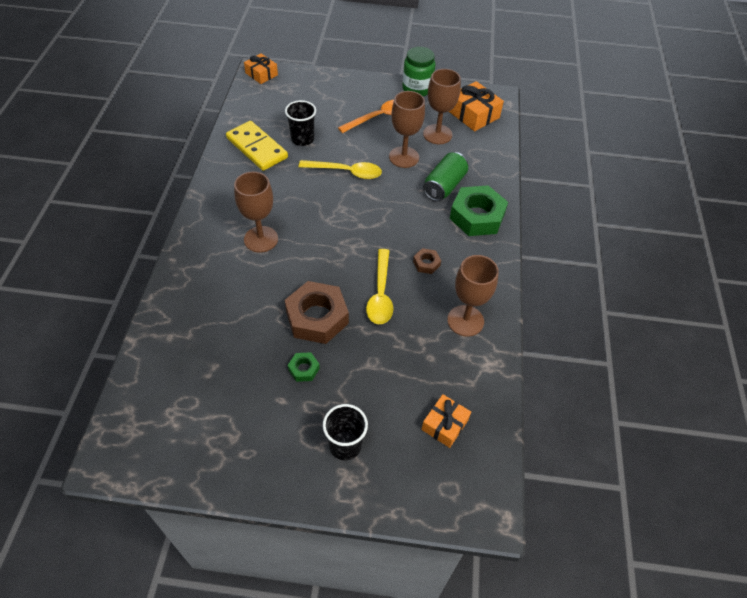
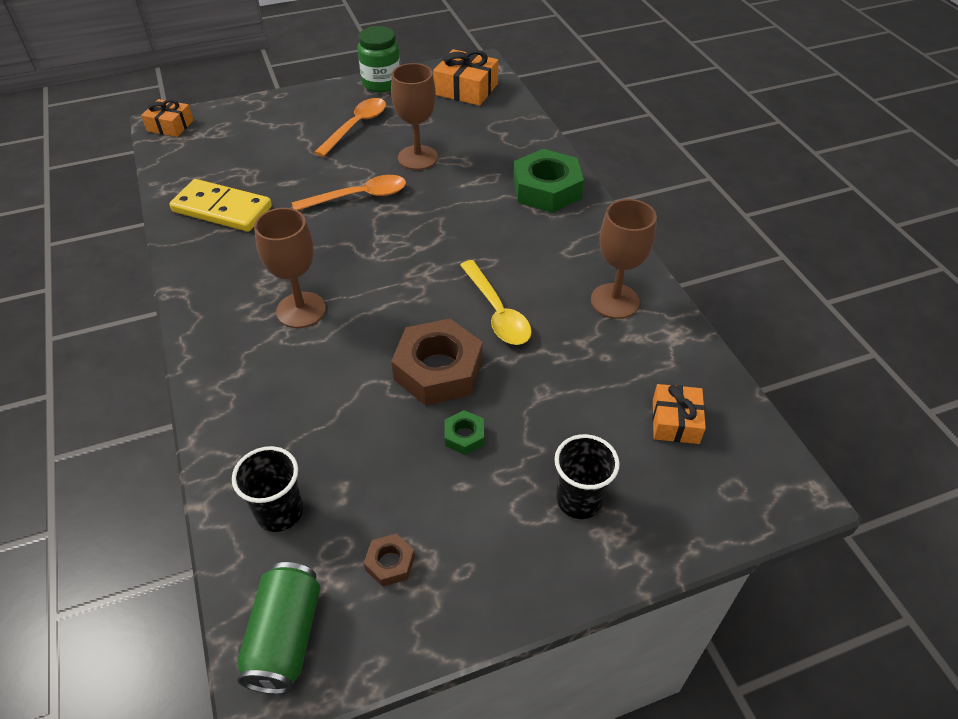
camera: 25 degrees left, 5 degrees down
black cup [285,100,316,146] -> black cup moved to [232,446,303,532]
yellow spoon [298,160,382,179] -> orange spoon [292,175,406,210]
brown nut [413,248,441,274] -> brown nut moved to [364,534,415,587]
brown goblet [423,69,461,144] -> none
green can [423,152,468,201] -> green can moved to [237,562,320,694]

